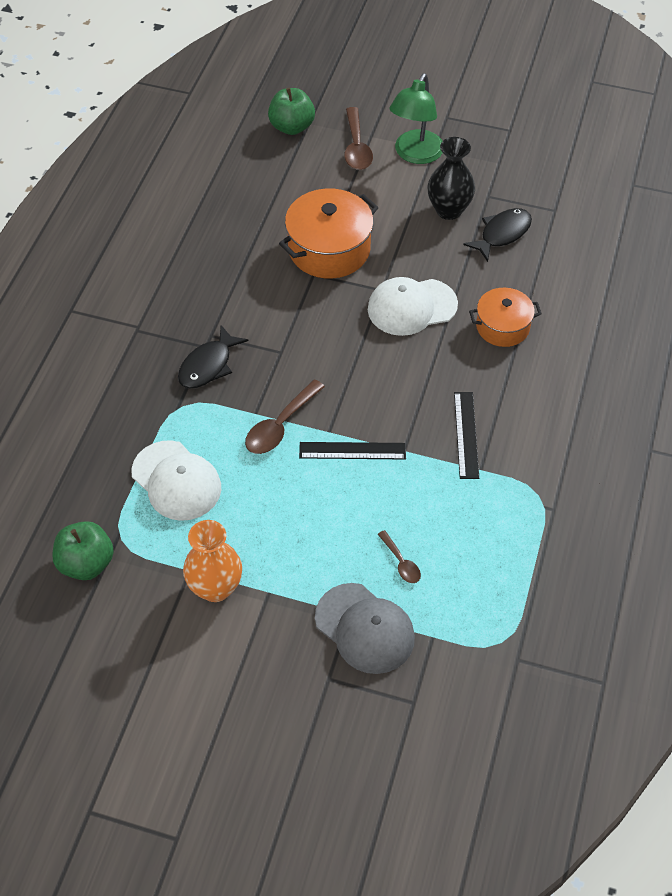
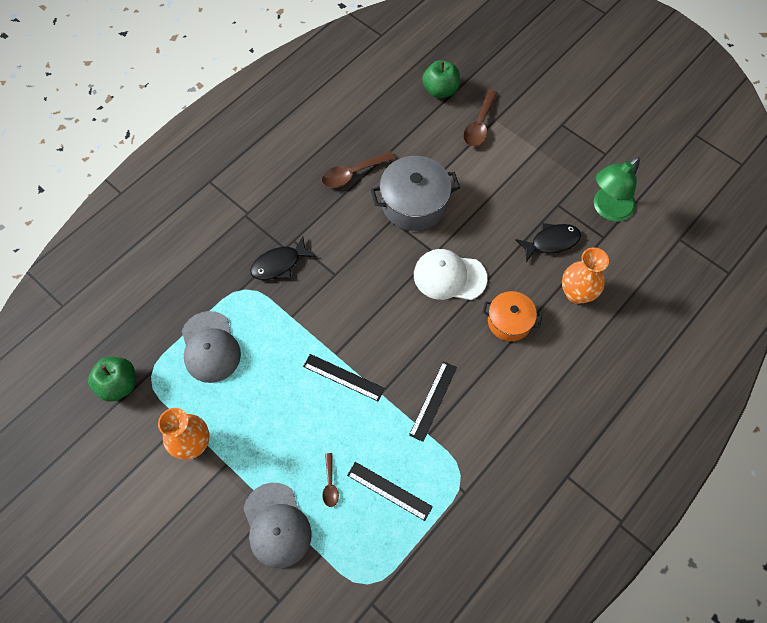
camera: 25 degrees right, 10 degrees up
white cap [131,440,221,521] -> grey cap [182,311,241,383]
brown spoon [245,379,325,454] -> brown spoon moved to [322,151,395,188]
orange pot [279,189,379,279] -> grey pot [371,156,460,231]
green lamp [390,73,443,164] -> green lamp moved to [594,157,640,222]
black vase [427,137,475,220] -> none
none -> black ruler [347,462,433,521]
none -> orange vase [562,248,609,304]

